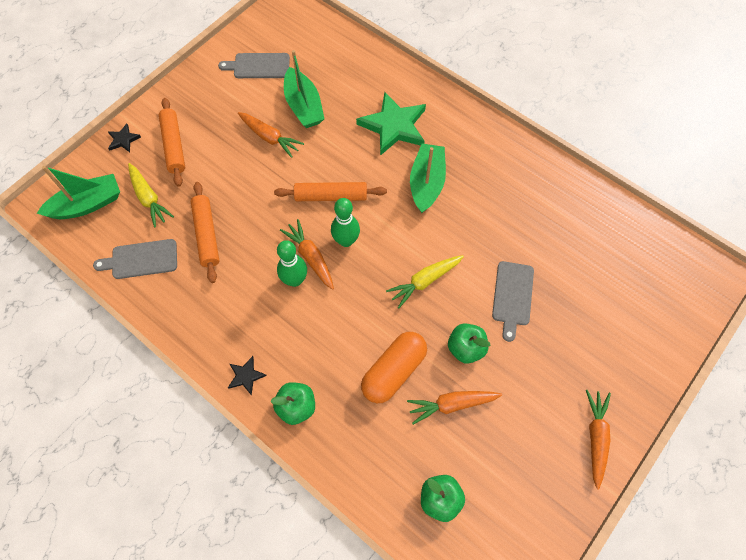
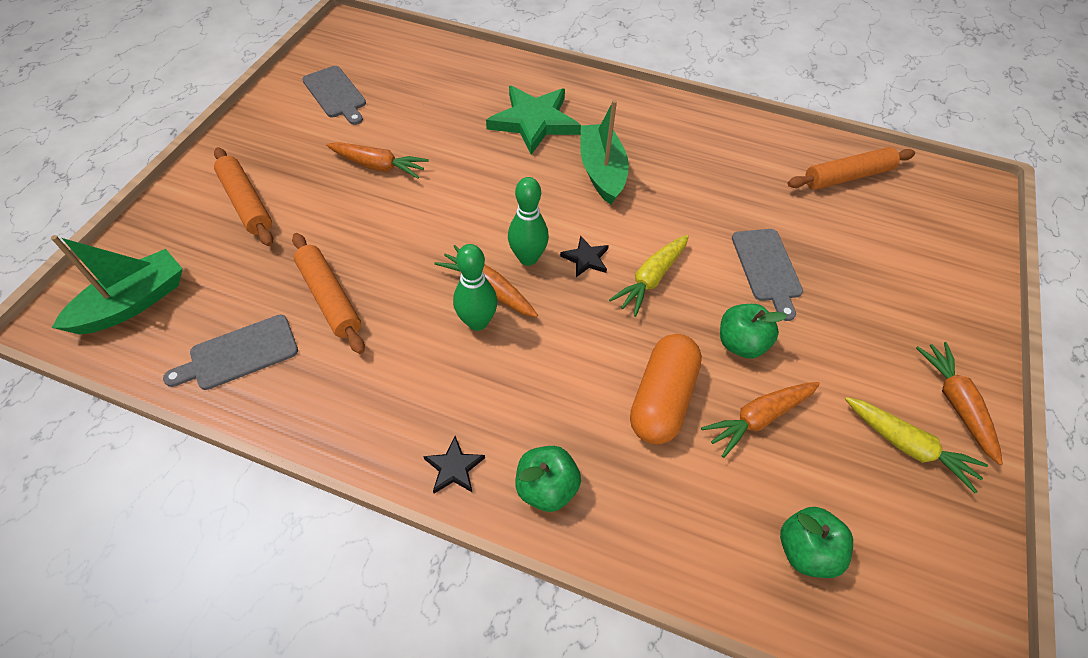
camera: 20 degrees left, 10 degrees down
black star [108,124,141,152] -> black star moved to [560,235,609,277]
yellow carrot [128,163,174,228] -> yellow carrot moved to [845,397,988,493]
grey cutting board [218,53,290,78] -> grey cutting board turned 105 degrees counterclockwise [302,66,366,125]
orange rolling pin [274,182,387,201] -> orange rolling pin moved to [788,147,915,190]
green boat [284,50,325,128] -> none

